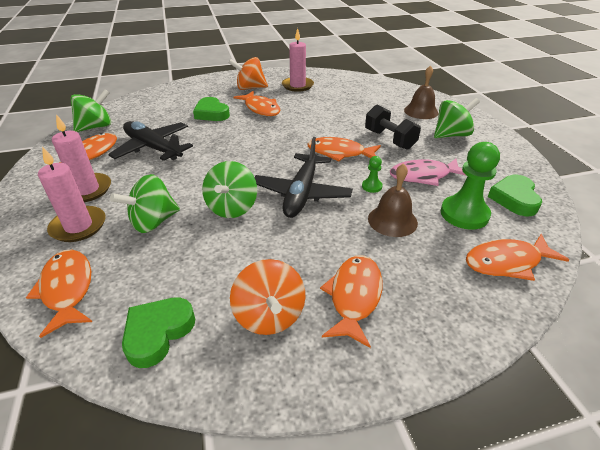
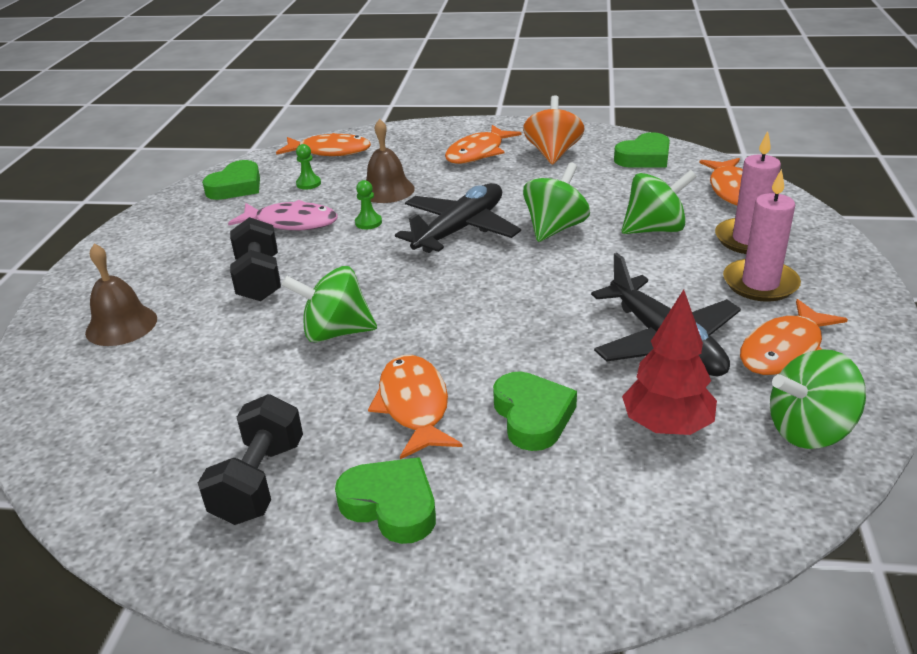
camera: 155 degrees left, 5 degrees down
orange spinning top [229,57,268,90] -> green heart [335,457,436,544]
pink candle [282,28,314,92] -> black dumbbell [198,394,303,525]
orange fish [307,137,381,161] -> none
green spinning top [434,98,480,138] -> green spinning top moved to [281,266,377,343]
green pawn [441,142,500,230] -> green pawn [296,144,321,189], size x0.47
none -> red tree [622,289,717,435]

